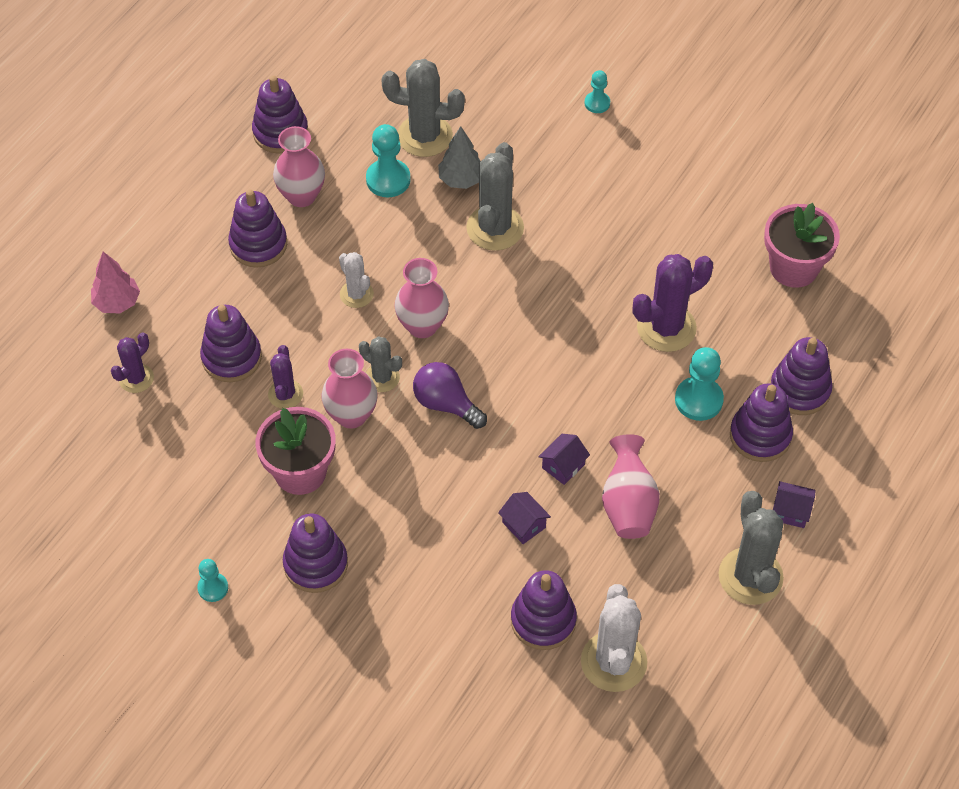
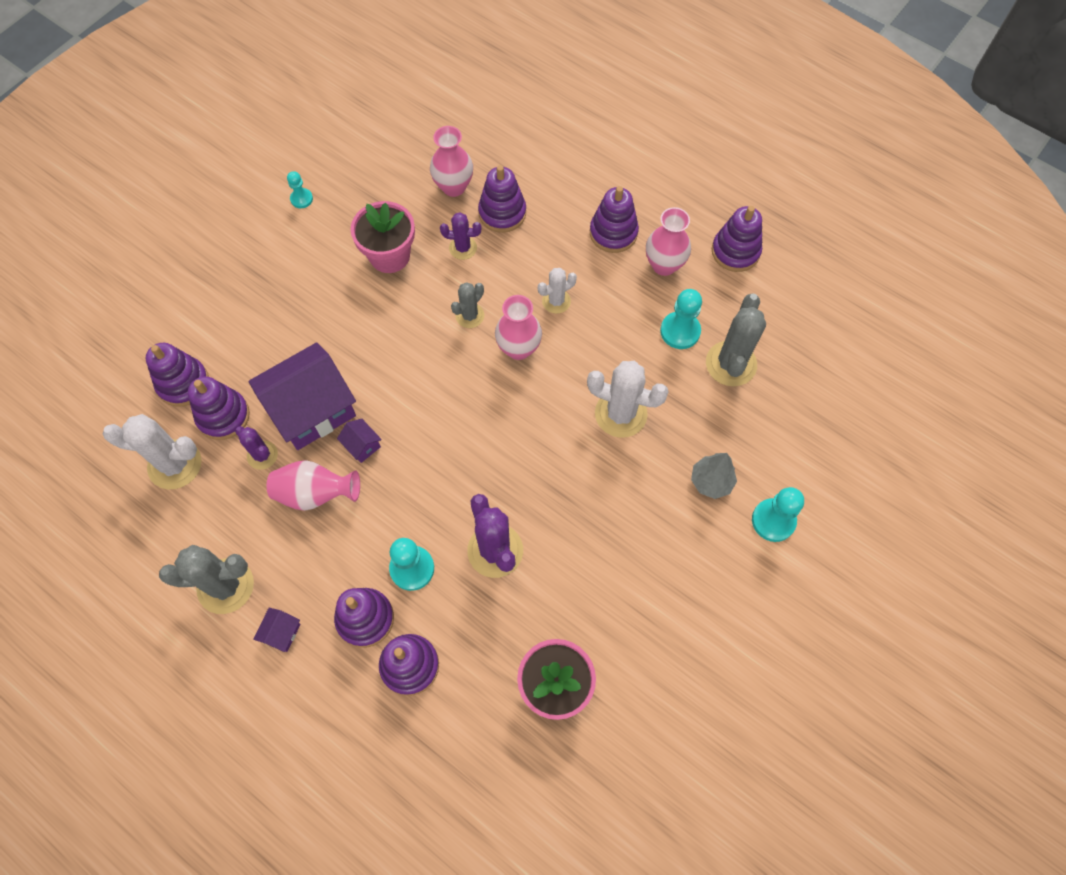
camera: 95 degrees right, 10 degrees up
pink tree [91,252,140,314] -> none
purple cactus [111,333,154,393] -> purple cactus moved to [235,426,278,470]
purple stacking toy [283,513,348,593] -> purple stacking toy moved to [145,343,209,407]
pink vase [321,349,378,429] -> pink vase moved to [430,126,473,197]
purple light bulb [413,362,487,429] -> none
grey tree [438,126,481,189] -> grey tree moved to [691,453,737,499]
grey cactus [466,142,524,251] -> white cactus [587,361,669,438]
purple house [498,492,551,544] -> purple house [248,342,356,450], size x2.47
turquoise pawn [585,70,610,113] -> turquoise pawn [752,487,804,542], size x1.68

